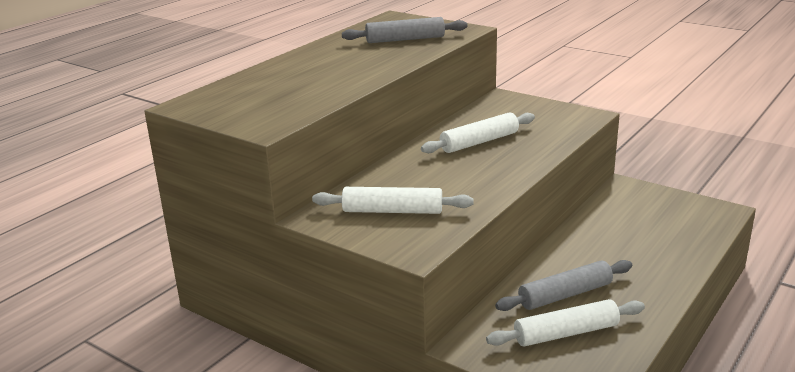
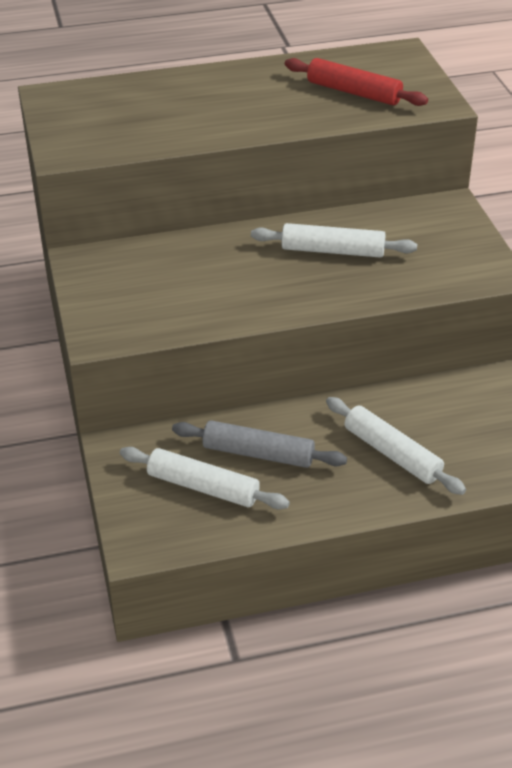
camera: 40 degrees right, 15 degrees up
white rolling pin [312,187,473,214] -> white rolling pin moved to [326,397,466,495]
grey rolling pin [342,17,467,43] -> red rolling pin [285,58,428,106]

